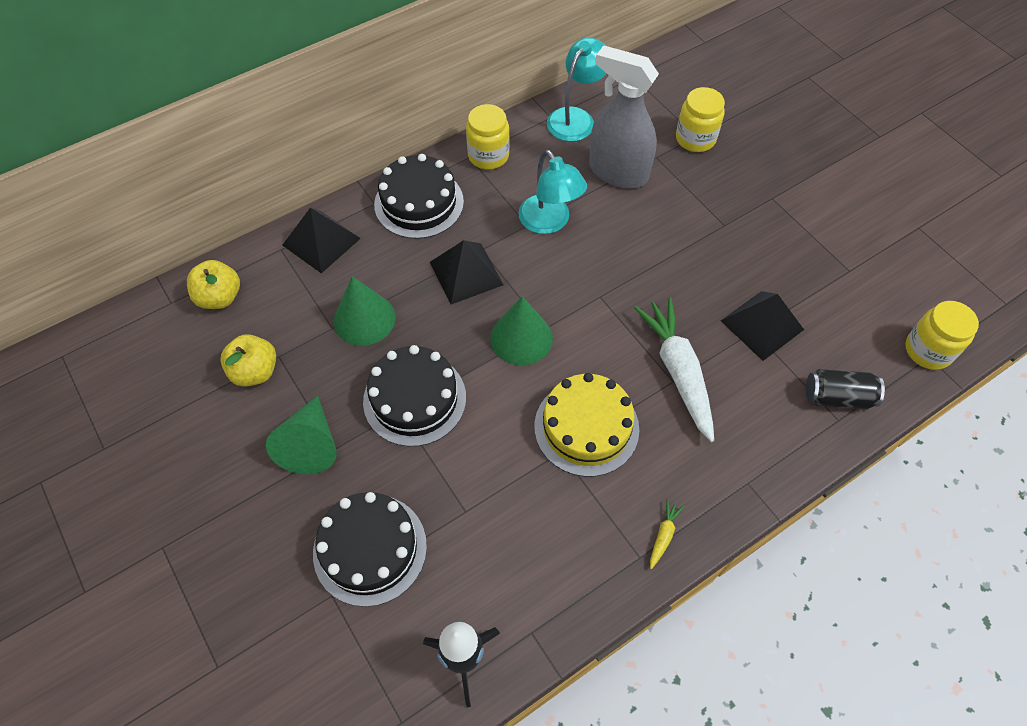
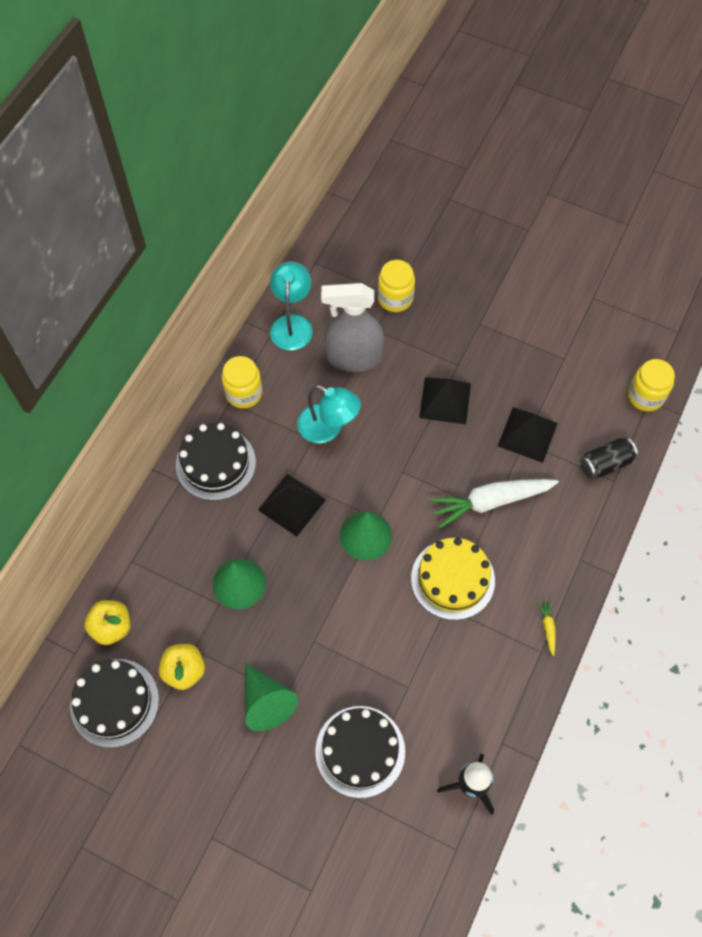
camera: 30 degrees left, 5 degrees up
black pyramid [282,208,361,273] -> black pyramid moved to [419,377,471,424]
black cake [363,345,466,447] -> black cake moved to [70,659,159,748]
white carrot [634,297,714,442] -> white carrot turned 60 degrees counterclockwise [429,479,559,529]

